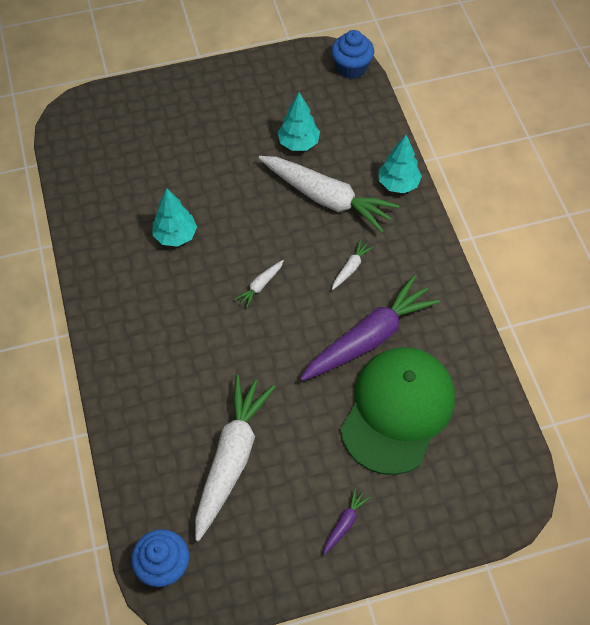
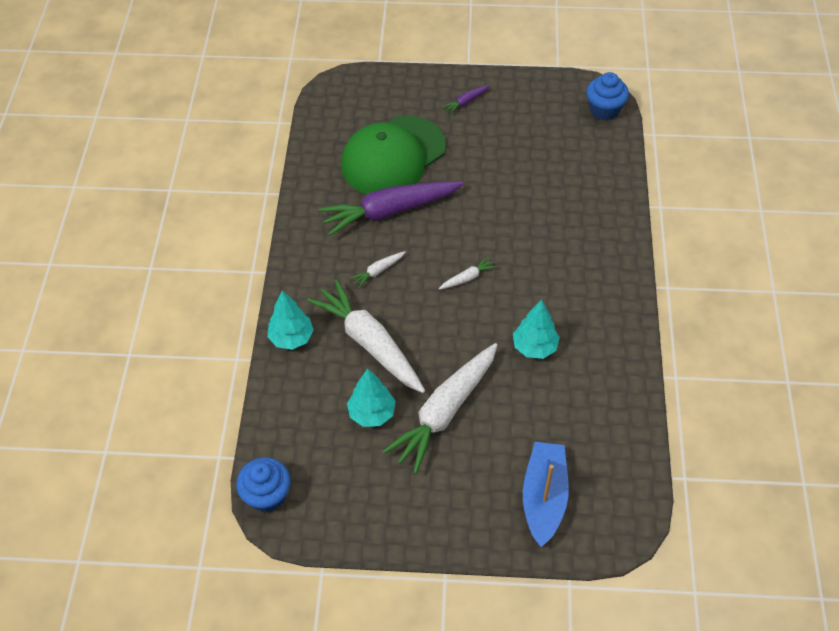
camera: 160 degrees left, 5 degrees down
white carrot [195,375,275,541] -> white carrot moved to [382,343,497,474]
none -> blue boat [523,442,569,547]

